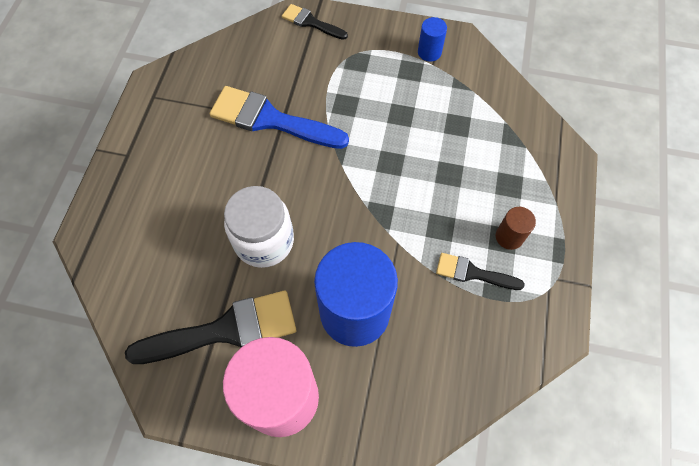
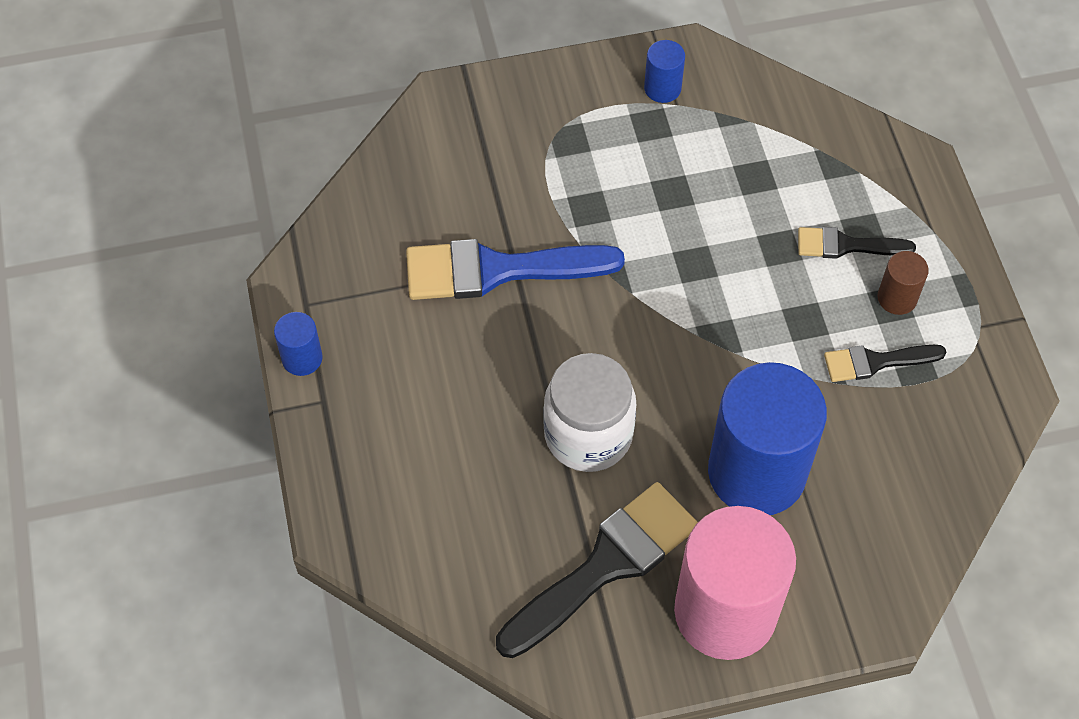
camera: 25 degrees left, 5 degrees down
black brush [282,4,348,40] -> black brush moved to [798,227,916,259]
none -> blue cylinder [274,312,323,376]

